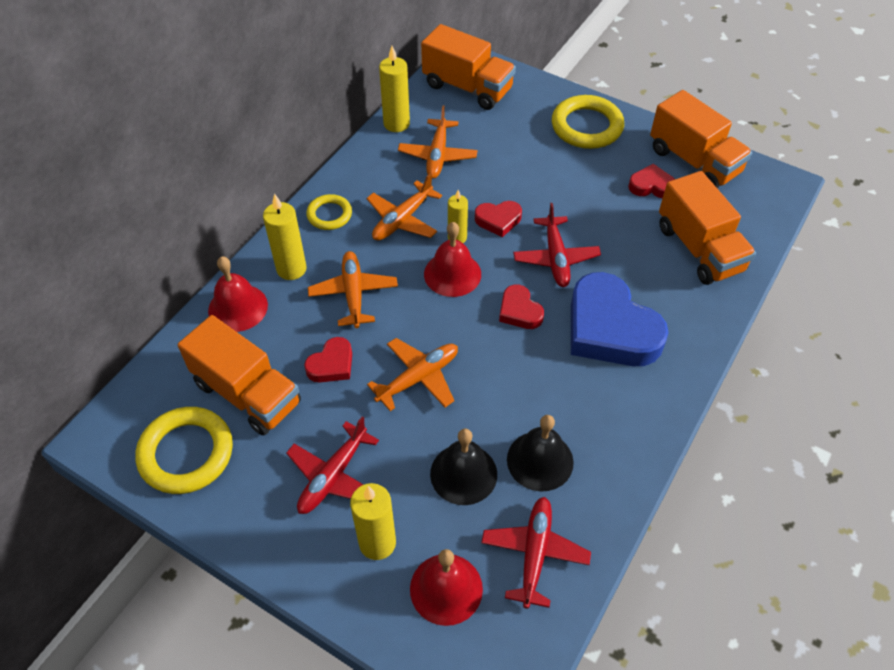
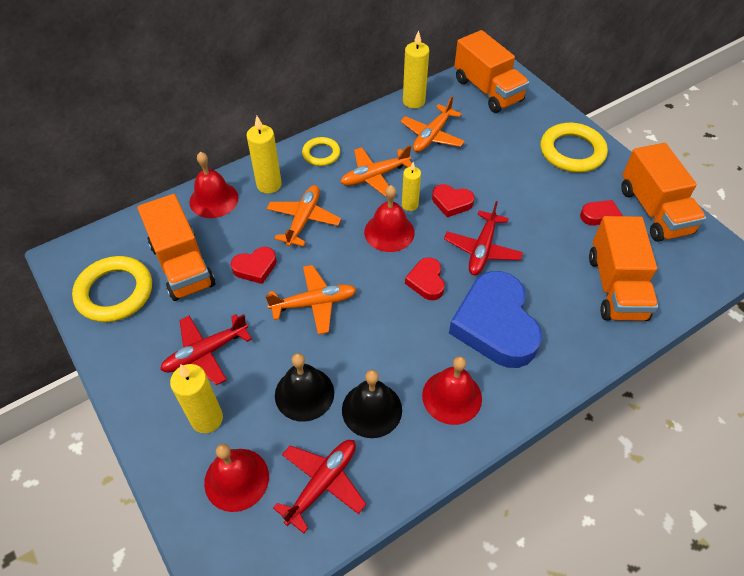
camera: 25 degrees right, 0 degrees up
none -> red bell [422,356,482,425]

